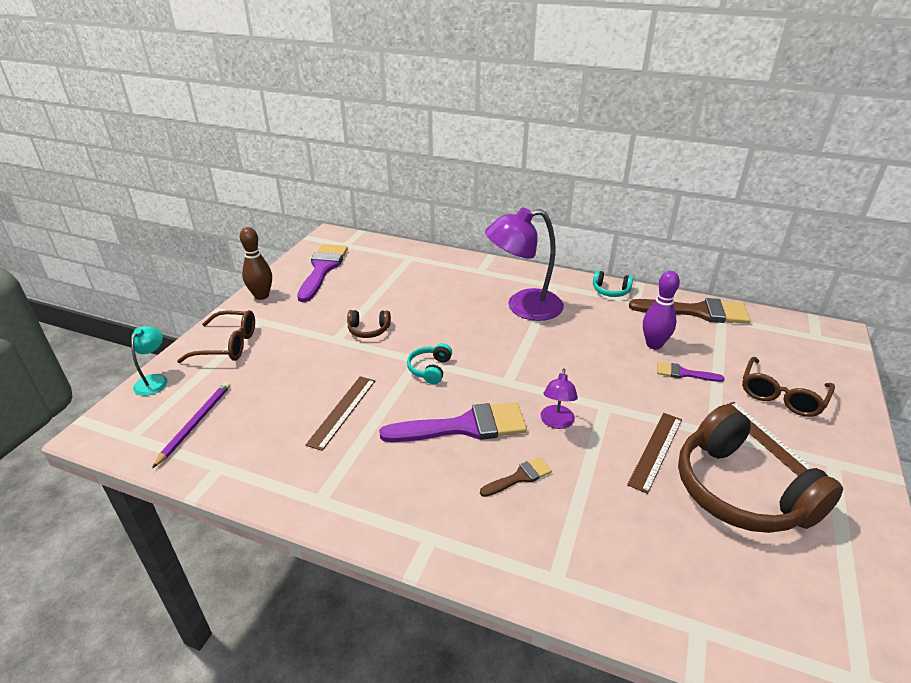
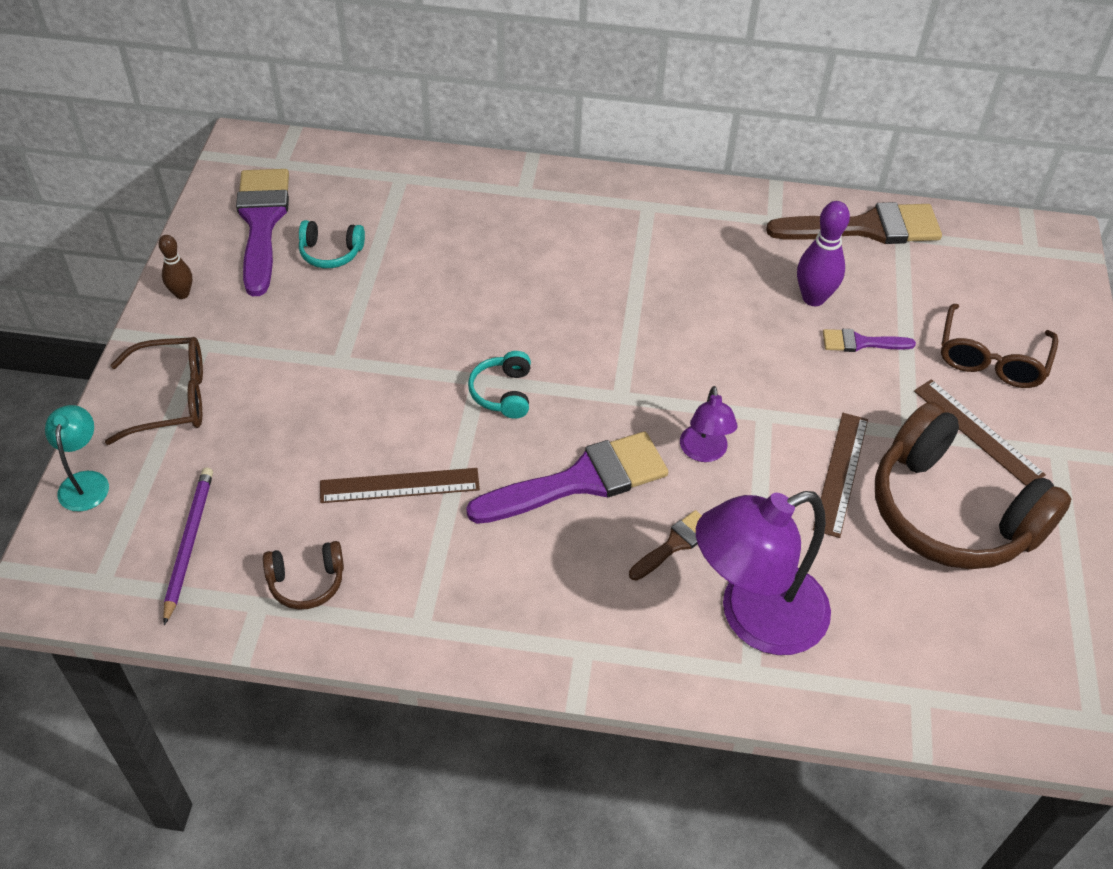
camera: 15 degrees left, 15 degrees up
brown bowling pin [240,227,272,300] -> brown bowling pin [159,235,192,299], size x0.62
brown ruler [306,376,375,451] -> brown ruler turned 75 degrees clockwise [320,468,480,503]
brown headphones [347,310,391,338] -> brown headphones moved to [263,541,344,610]
purple lamp [485,207,564,321] -> purple lamp moved to [696,491,831,655]
turquoise headphones [593,270,633,297] -> turquoise headphones moved to [299,220,365,268]

